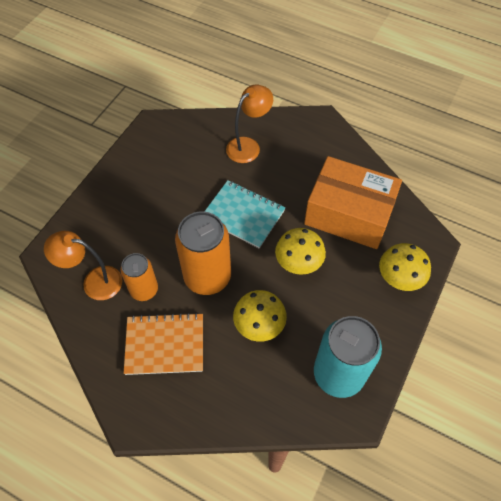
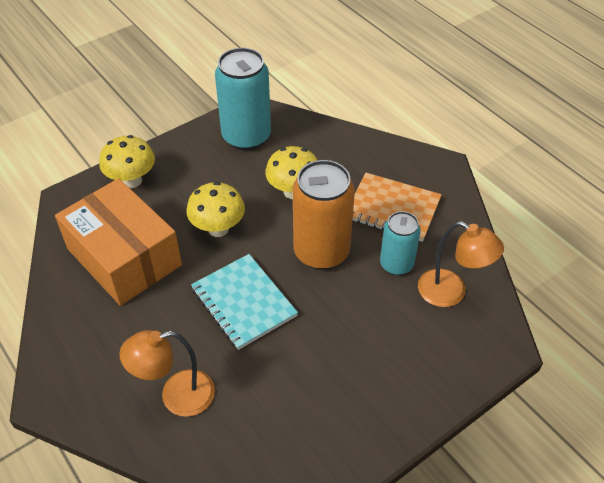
camera: 155 degrees left, 10 degrees down
orange can [121,253,158,301] -> turquoise can [380,211,421,275]

